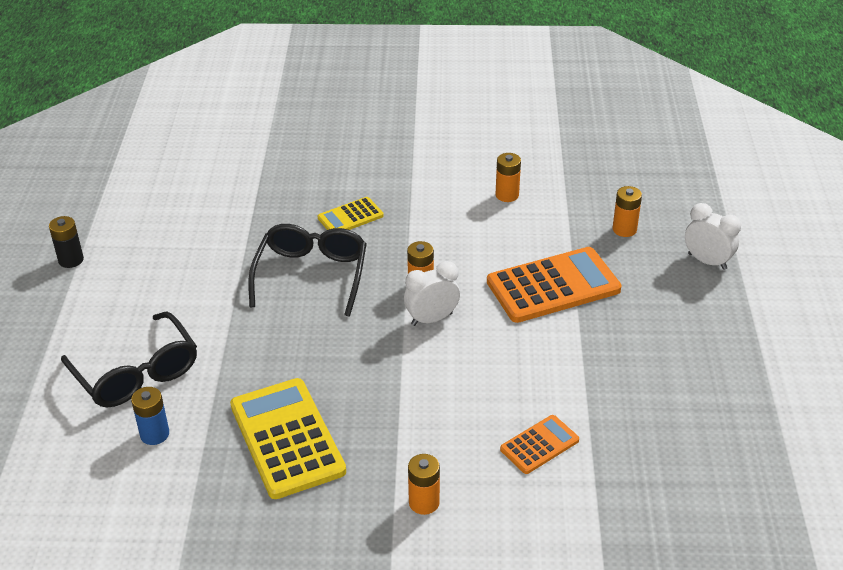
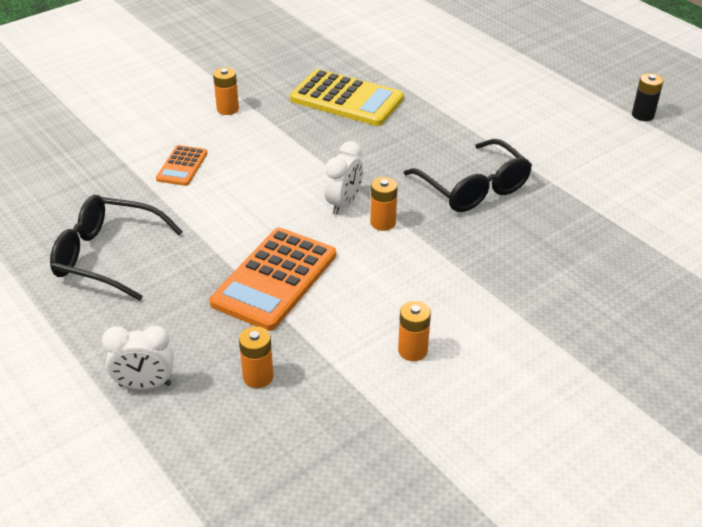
camera: 140 degrees right, 0 degrees up
black glasses [61,312,197,408] -> black glasses moved to [50,195,183,301]
blue battery [131,387,169,445] -> none
yellow calculator [318,197,383,230] -> none

